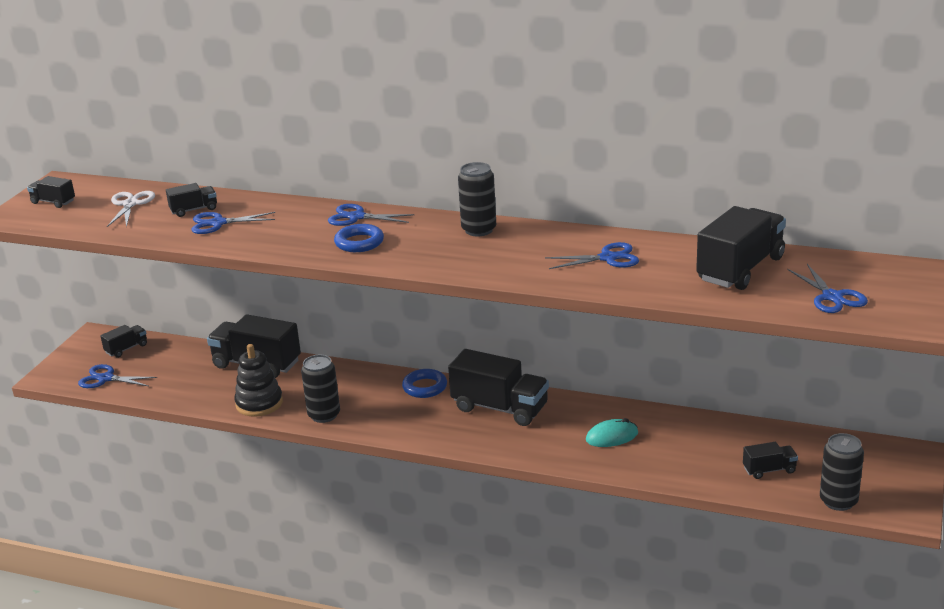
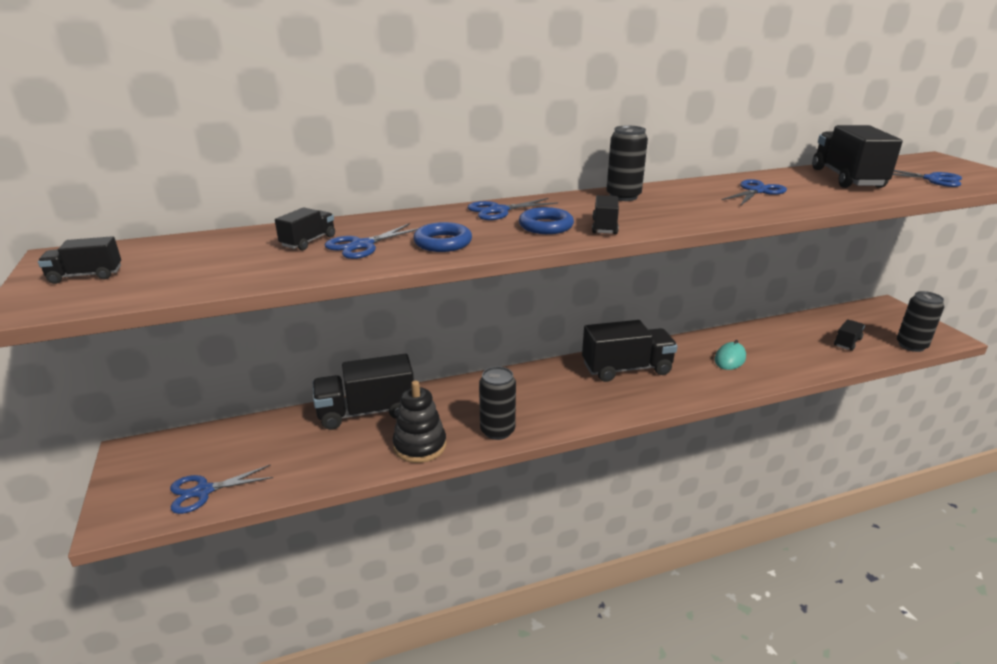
camera: 40 degrees left, 0 degrees up
black truck [100,325,147,358] -> black truck moved to [592,195,619,234]
white scissors [107,191,155,227] -> none
blue ring [402,369,447,398] -> blue ring moved to [413,222,472,252]

